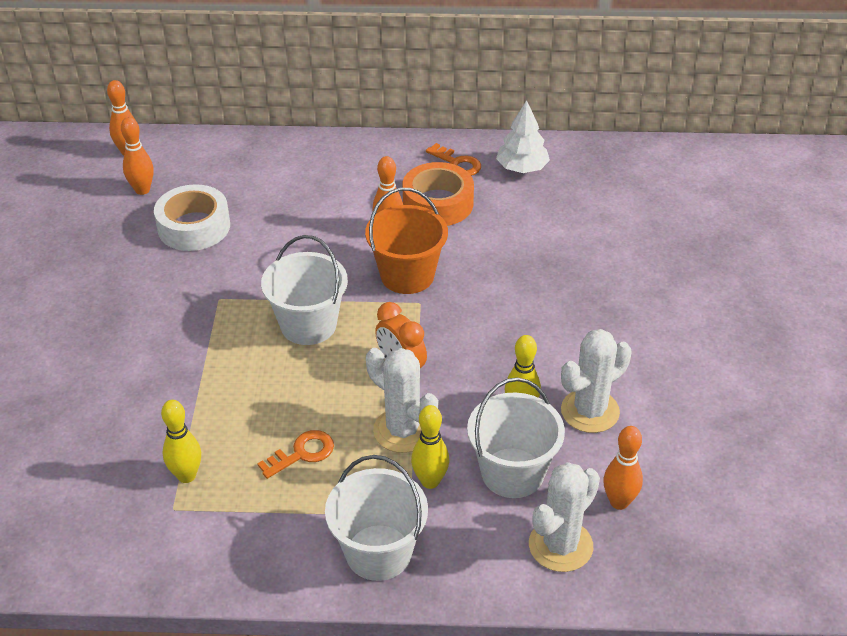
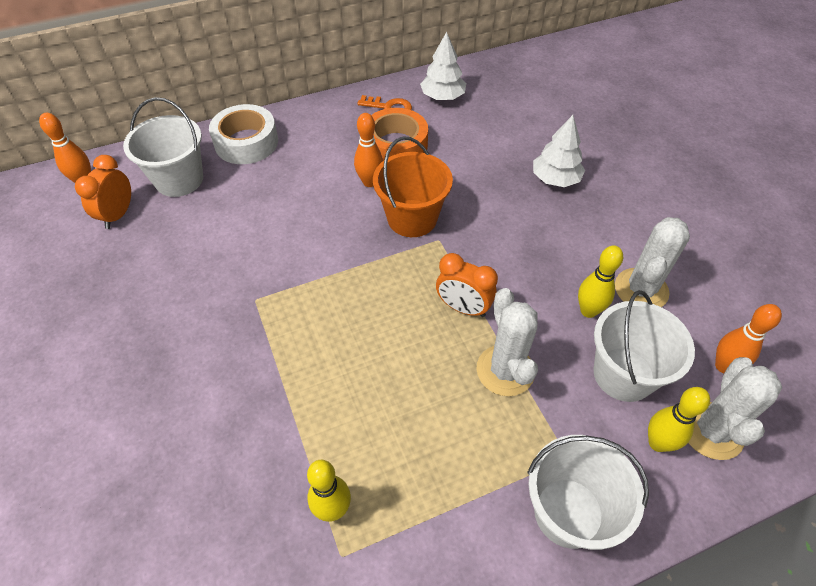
camera: 25 degrees left, 10 degrees up
orange bowling pin [121,117,154,195] -> orange clock [75,155,131,229]
white tape [154,184,230,251] -> white tape moved to [209,104,278,164]
orange key [257,430,334,479] -> none
white bucket [261,235,348,345] -> white bucket moved to [123,97,203,197]
white cactus [366,348,438,453] -> white cactus turned 60 degrees clockwise [476,288,538,396]
yellow bowling pin [411,405,449,489] -> yellow bowling pin moved to [648,387,710,452]
none -> white tree [533,115,585,187]

